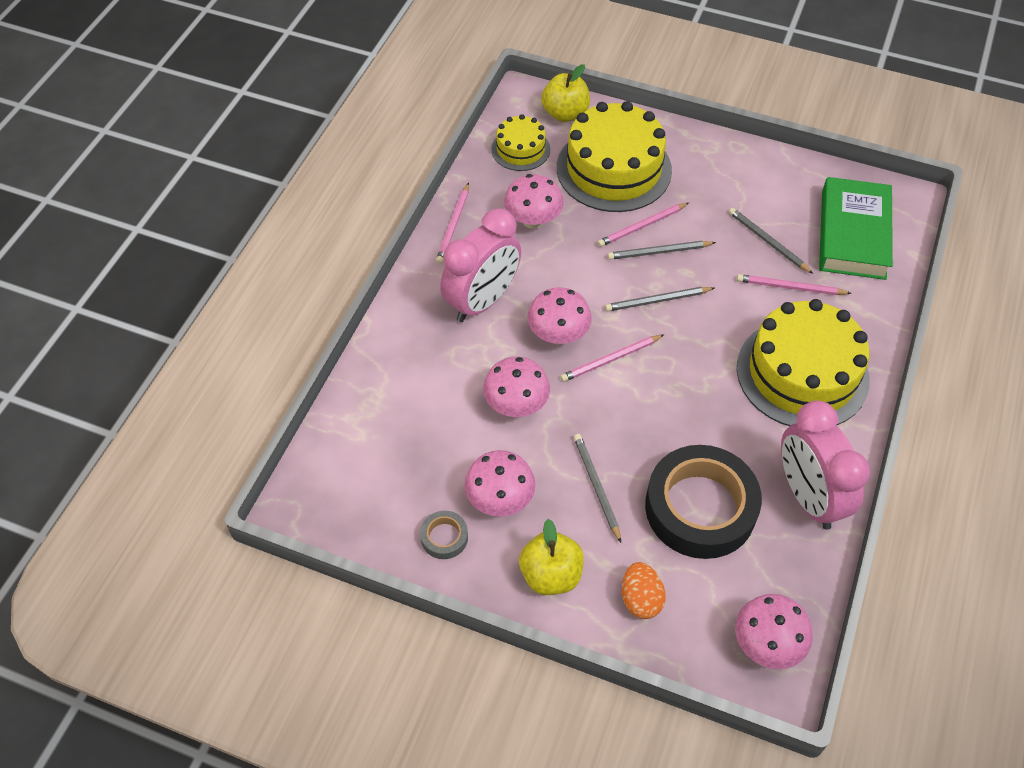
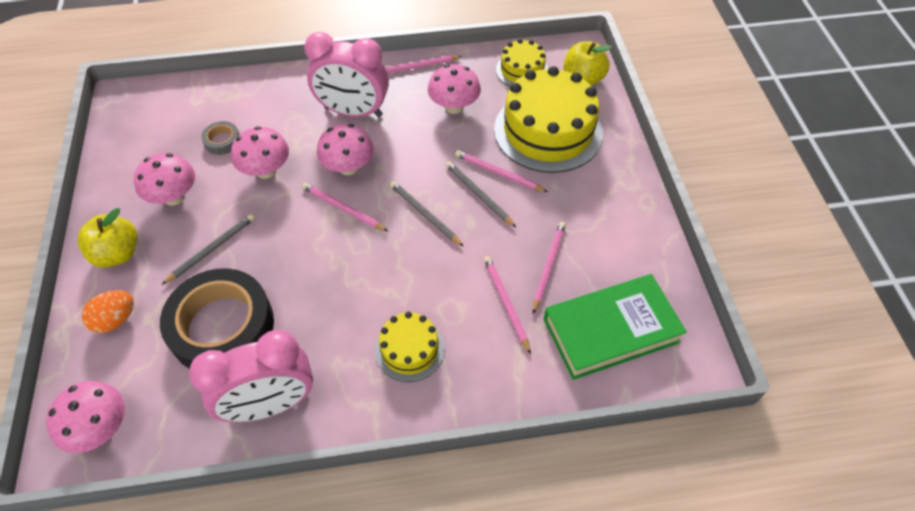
camera: 60 degrees right, 0 degrees up
grey tape [420,511,468,559] -> grey tape moved to [201,121,240,155]
grey pencil [729,208,813,274] -> pink pencil [533,222,566,313]
yellow cake [737,299,870,426] -> yellow cake [375,312,445,382], size x0.52
pink clock [781,401,870,530] -> pink clock turned 150 degrees counterclockwise [189,330,313,423]

